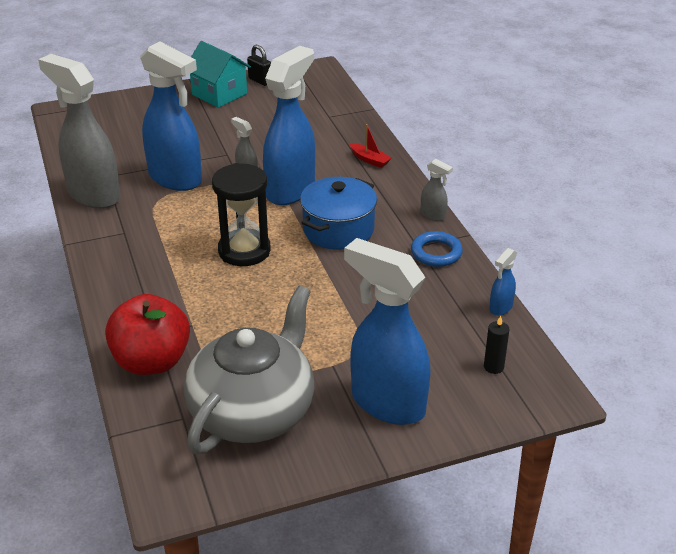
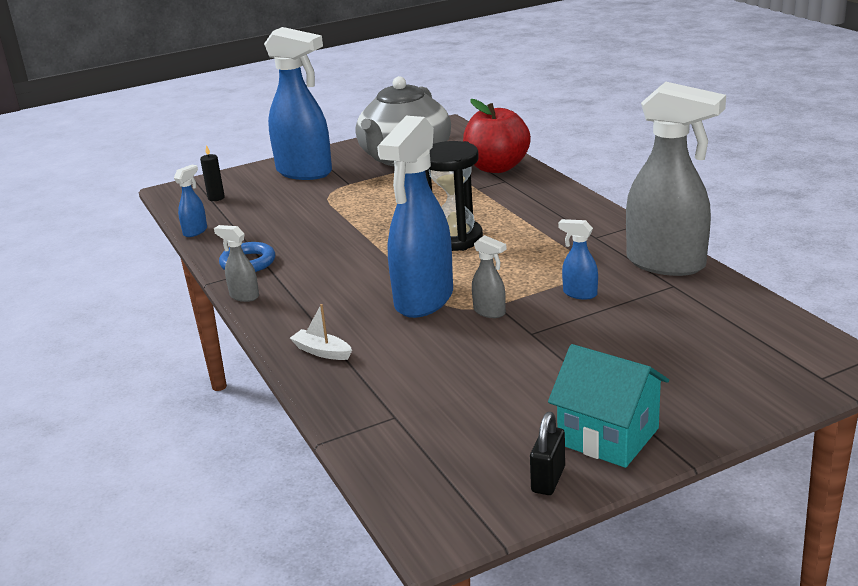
camera: 175 degrees right, 10 degrees down
blue spray bottle [140,41,202,191] -> blue spray bottle [558,219,598,299], size x0.42
black padlock [247,45,271,86] -> black padlock turned 75 degrees clockwise [530,412,565,495]
blue pot [300,177,377,250] -> none
red boat [350,124,392,168] -> white boat [290,304,352,360]

